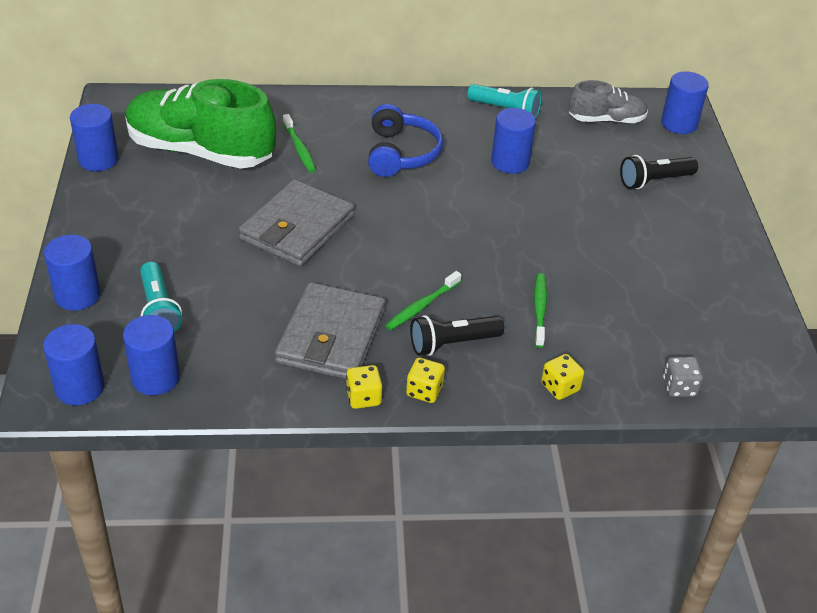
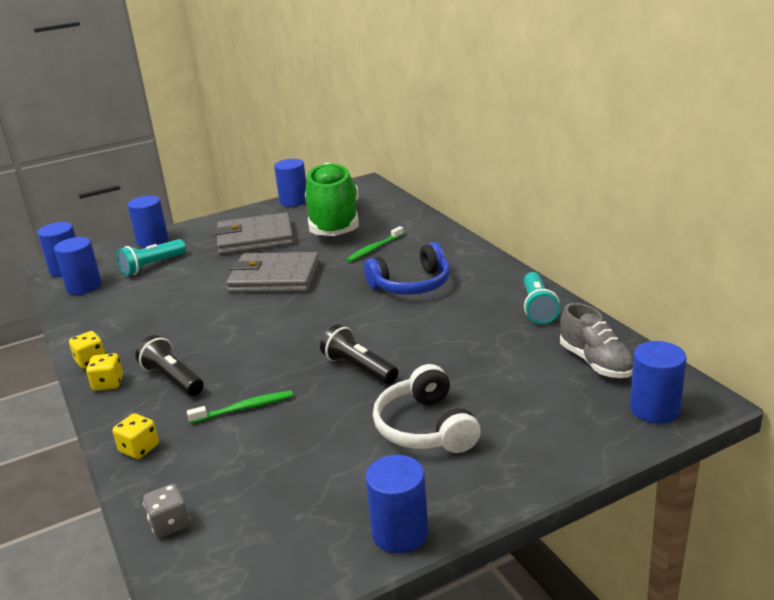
camera: 70 degrees right, 15 degrees down
grey wallet [275,282,385,379] -> grey wallet moved to [214,212,294,255]
green toothbrush [385,271,462,330] -> none
blue cylinder [491,108,536,174] -> blue cylinder moved to [365,455,428,553]
black flashlight [620,155,698,189] -> black flashlight moved to [320,324,398,384]
none -> white headphones [373,364,481,453]

